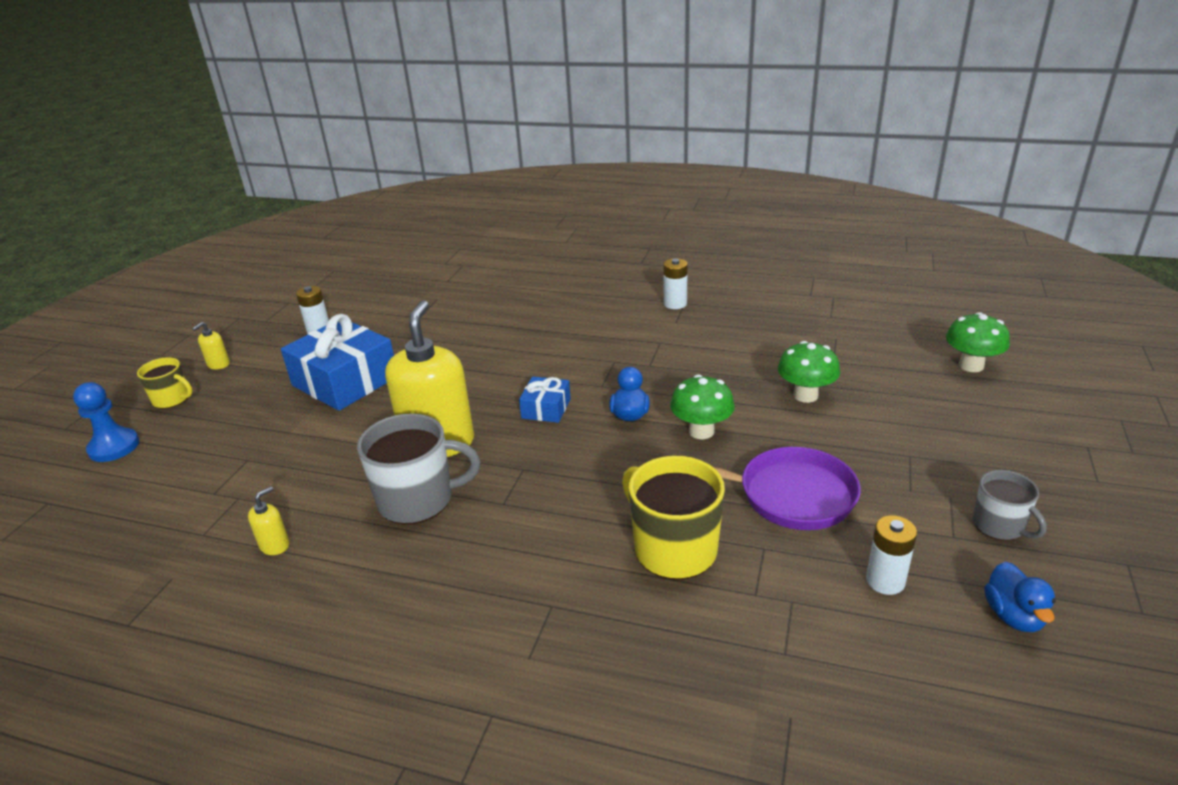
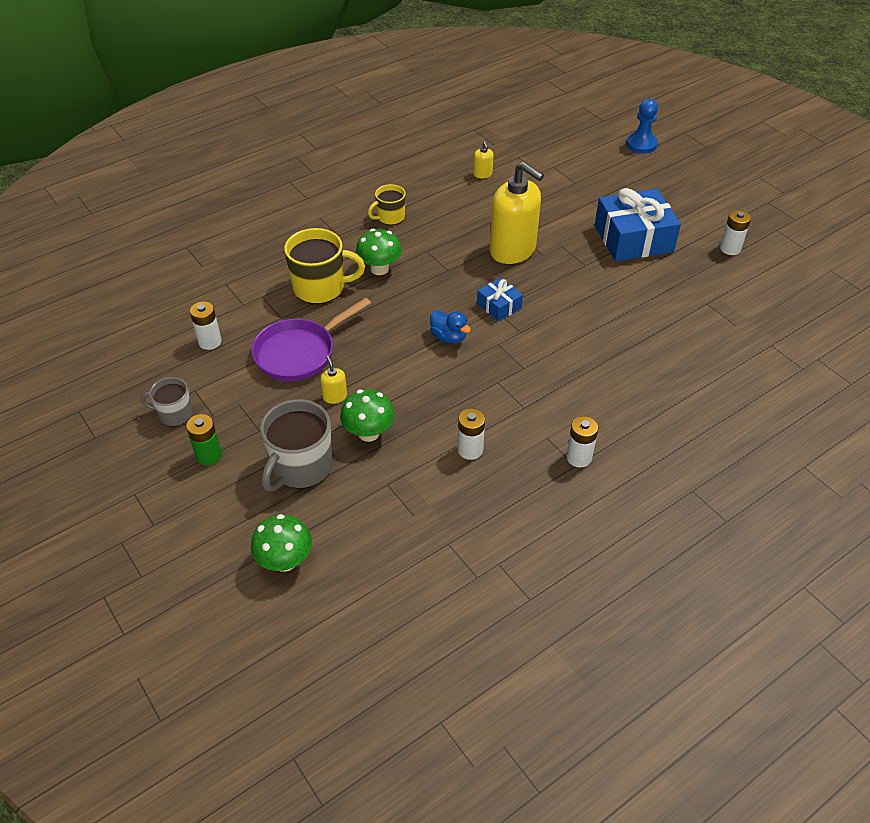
camera: 125 degrees right, 15 degrees up
yellow mug [137,357,193,409] -> yellow mug moved to [368,184,406,225]
yellow soap dispenser [192,322,230,370] -> yellow soap dispenser moved to [320,356,347,404]
grey mug [357,413,480,525] -> grey mug moved to [260,399,332,491]
green mushroom [670,375,735,439] -> green mushroom moved to [356,229,402,275]
blue duck [984,561,1056,632] -> none
none -> green battery [186,414,222,466]
none -> white battery [458,409,485,460]

